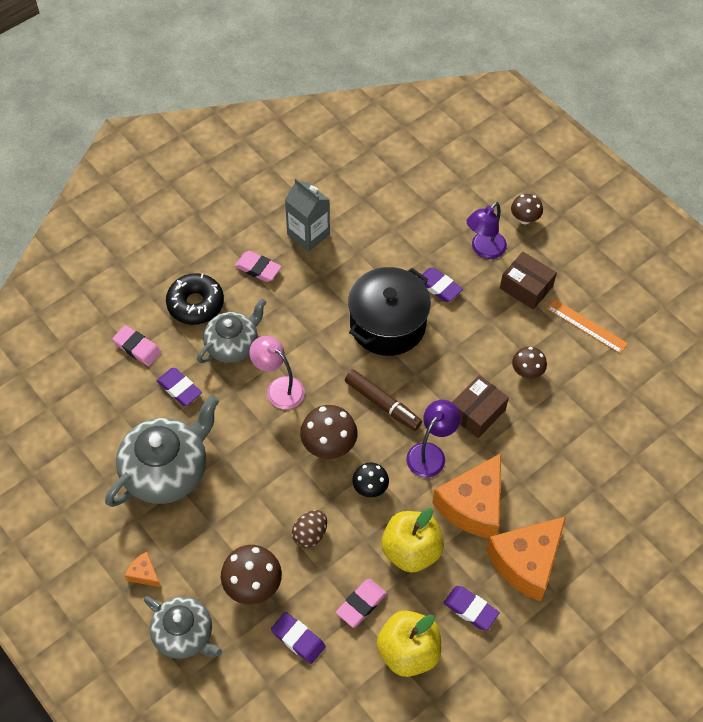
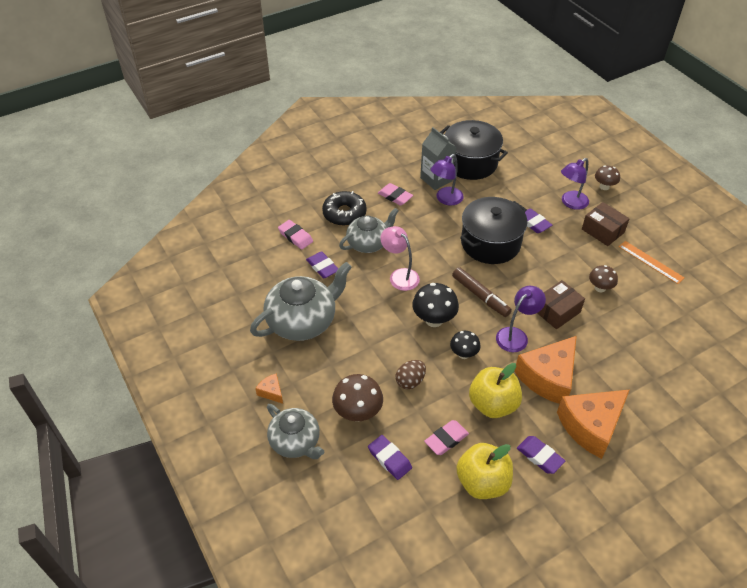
camera: 10 degrees right, 10 degrees down
brown mushroom [300,405,358,459] -> black mushroom [412,283,459,327]
none -> purple lamp [430,154,464,206]
none -> black pot [440,120,508,180]

